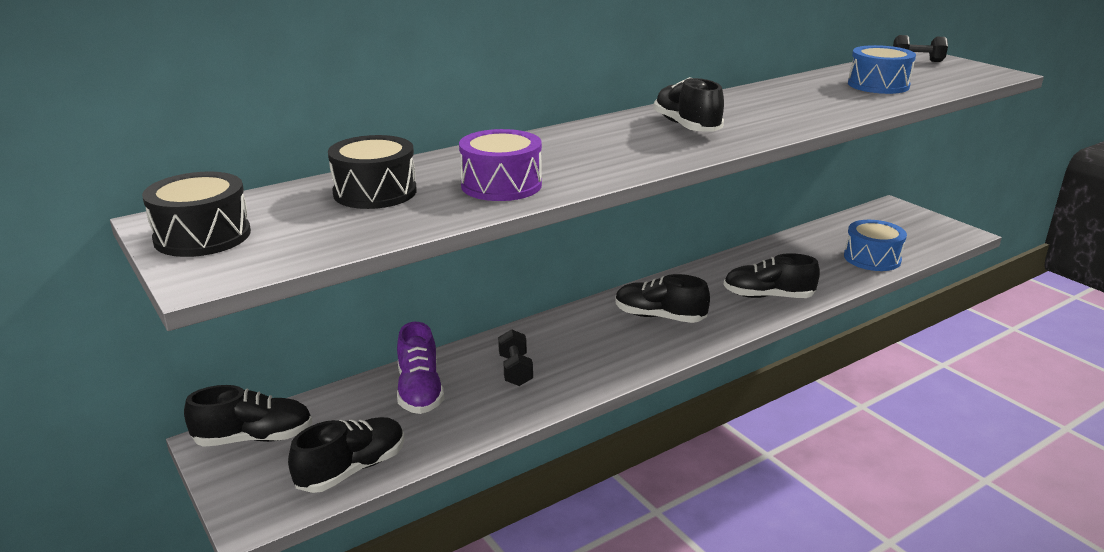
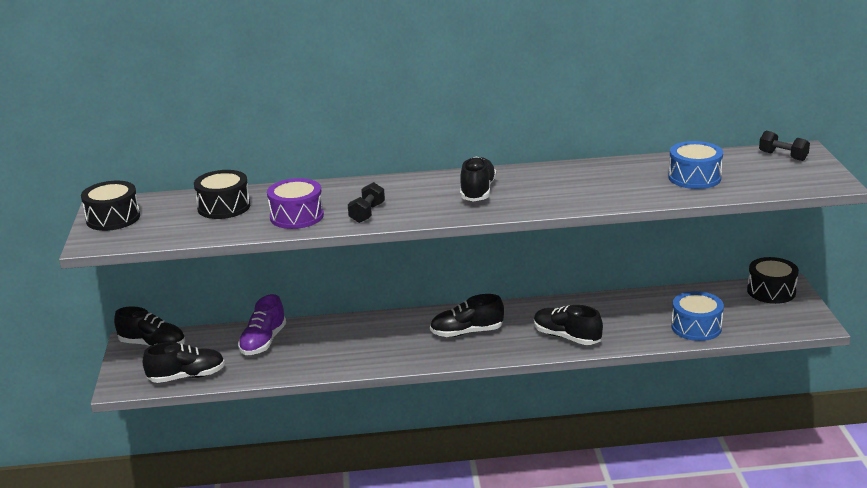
camera: 30 degrees right, 0 degrees up
black dumbbell [498,329,533,386] -> black dumbbell moved to [348,182,385,223]
black shoe [616,274,710,323] -> black shoe turned 60 degrees counterclockwise [430,294,504,337]
none -> black drum [747,257,799,304]

